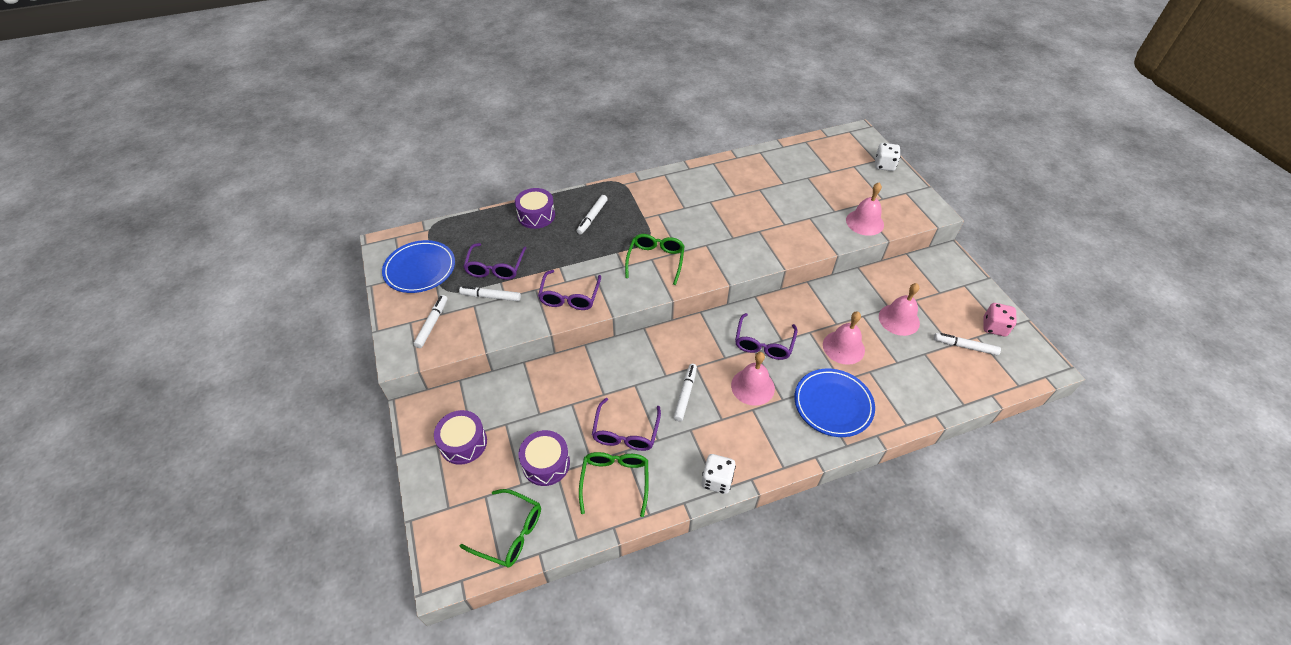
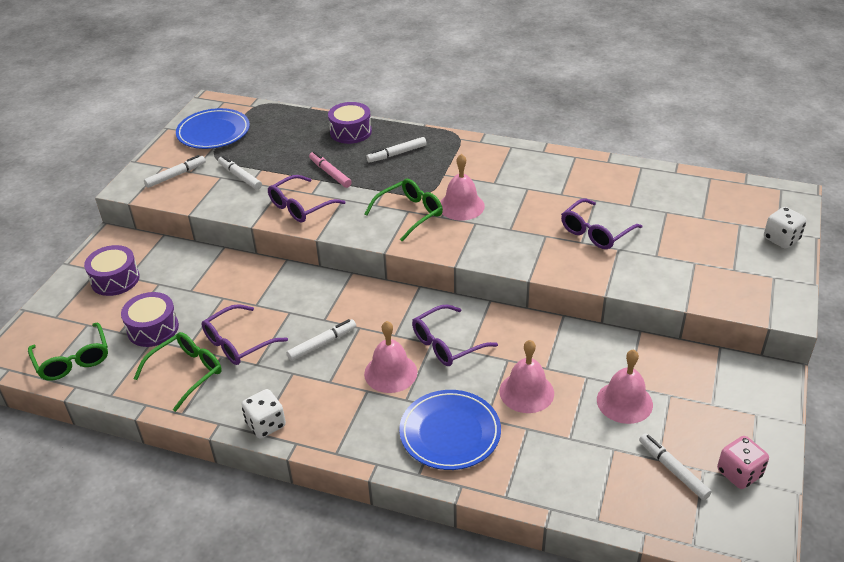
camera: 40 degrees right, 10 degrees down
purple glasses [463,243,526,280] -> purple glasses moved to [561,198,642,249]
pink bell [846,183,884,236] -> pink bell moved to [440,154,485,221]
none -> pink marker [309,151,352,188]

